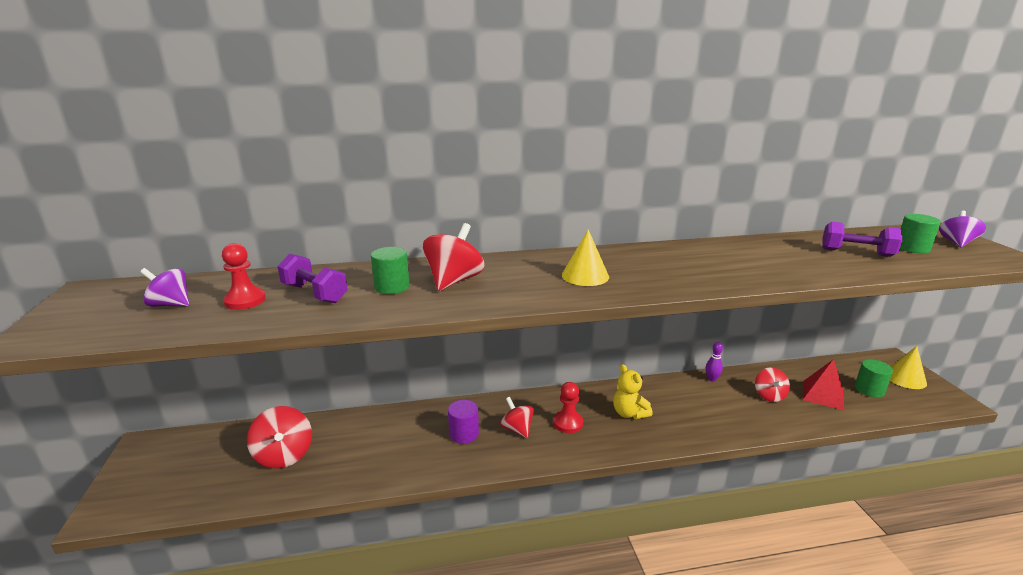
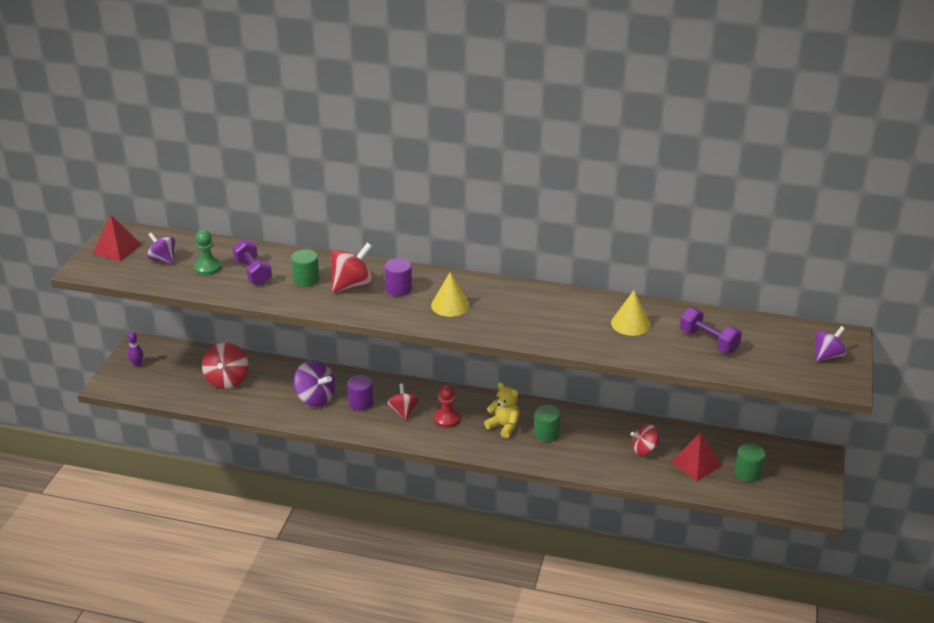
camera: 25 degrees right, 10 degrees up
red pawn [222,243,266,310] -> green pawn [194,230,222,275]
yellow teddy bear [613,364,653,419] -> yellow teddy bear turned 135 degrees clockwise [484,382,520,438]
purple bowling pin [706,342,723,382] -> purple bowling pin moved to [128,332,143,367]
red spinning top [755,367,790,402] -> red spinning top turned 45 degrees clockwise [631,424,659,455]
yellow cone [890,346,927,389] -> yellow cone moved to [611,290,651,336]
green cylinder [900,214,941,253] -> green cylinder moved to [534,405,561,442]
none -> red pyramid [93,215,142,262]
none -> purple spinning top [294,360,335,407]
none -> purple cylinder [384,258,412,296]

